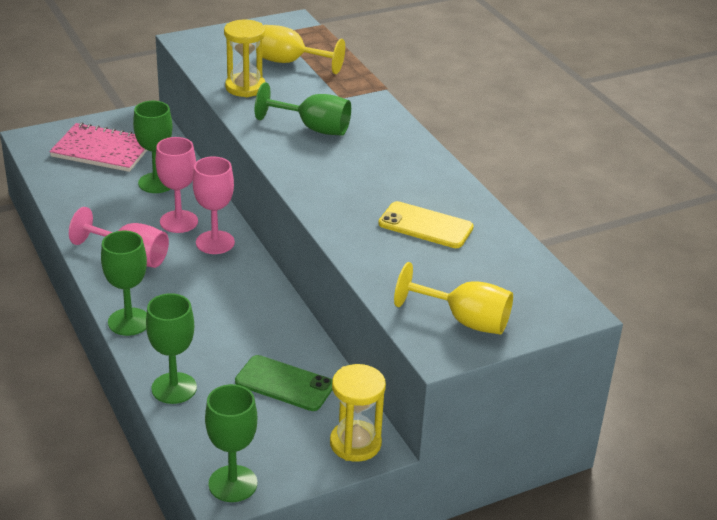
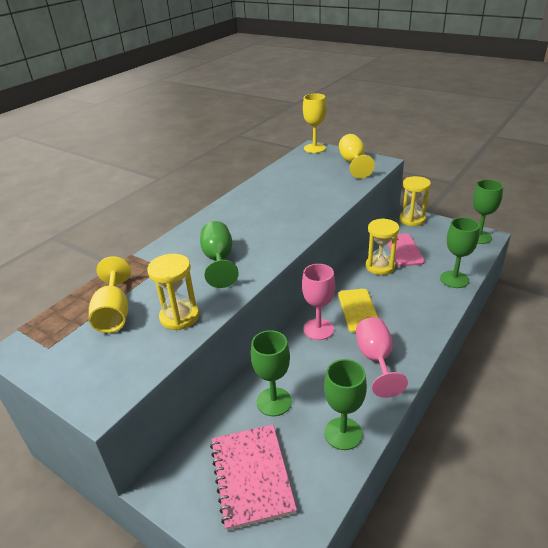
camera: 115 degrees left, 0 degrees up
green goblet [101,231,147,336] -> green goblet moved to [324,359,367,450]
pink goblet [155,137,198,233] -> none
green phone [235,355,332,411] -> pink phone [387,233,425,267]
yellow phone [378,201,474,248] -> yellow phone moved to [338,289,378,333]
none -> yellow goblet [303,94,326,153]
none -> yellow hourglass [366,218,399,275]

